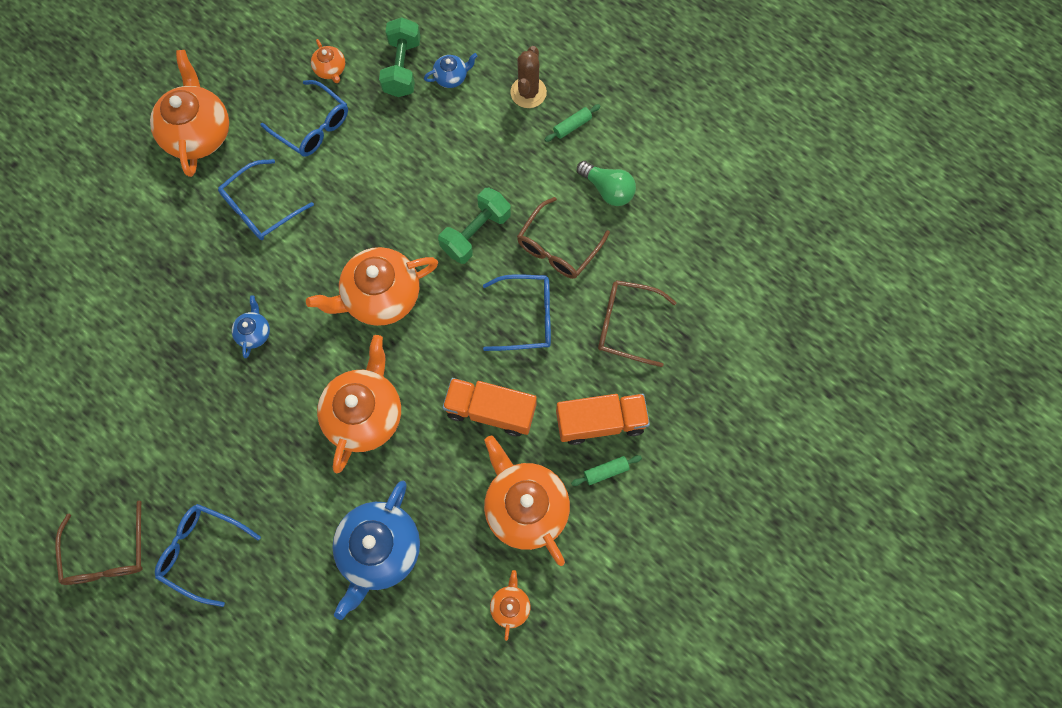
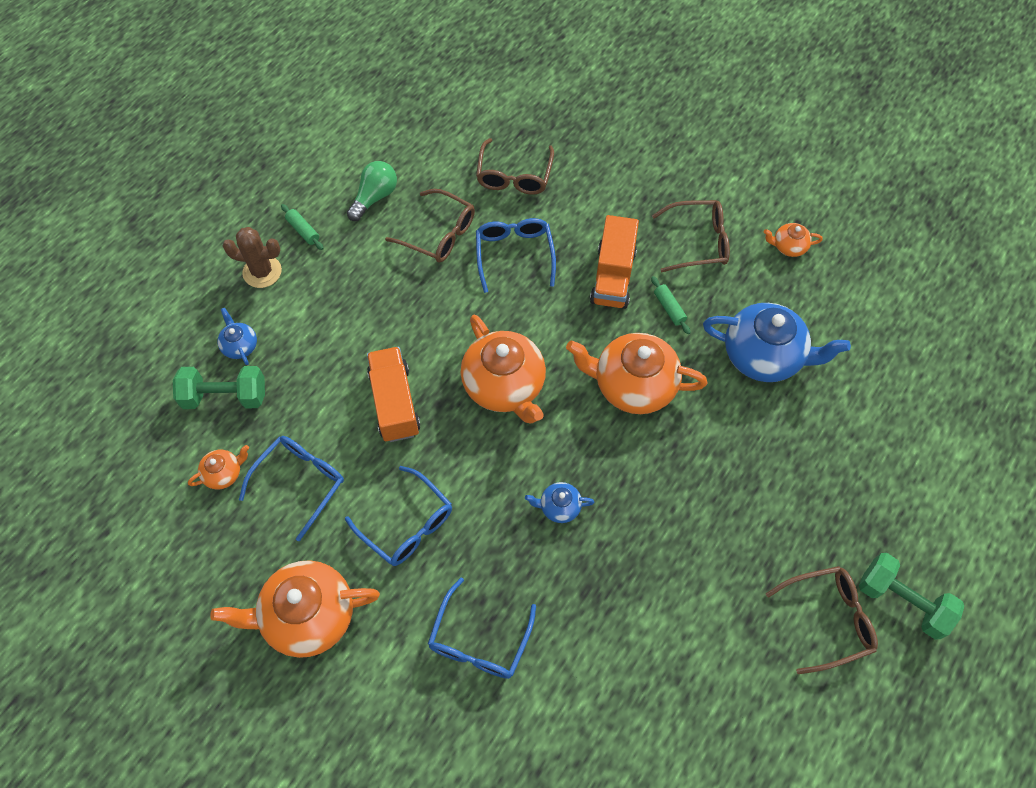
camera: 95 degrees left, 10 degrees down
blue glasses [155,504,261,607] -> blue glasses moved to [428,578,536,679]
green dumbbell [438,188,511,264] -> green dumbbell moved to [859,553,964,640]
orange teapot [484,435,570,566] -> brown glasses [652,200,730,272]
orange truck [556,394,650,445] -> orange truck moved to [367,347,420,442]
green rolling pin [571,455,642,486] -> green rolling pin moved to [651,276,691,334]

